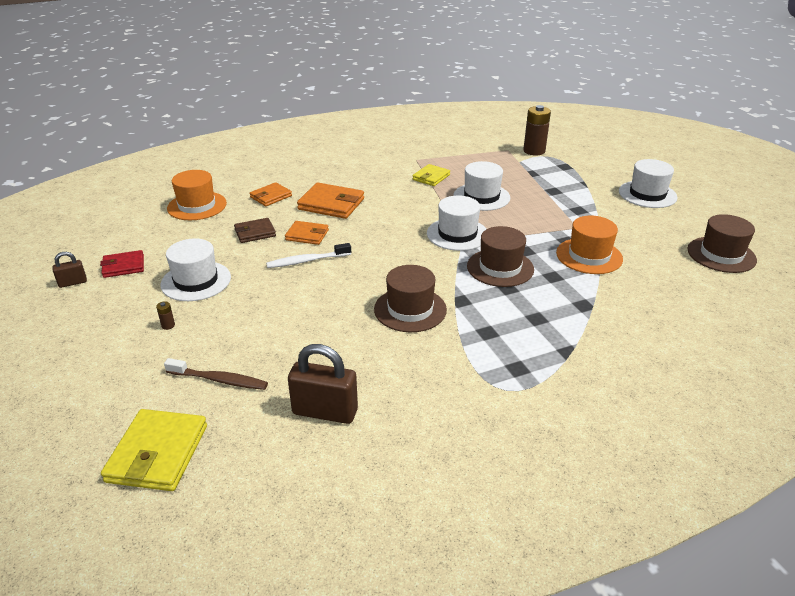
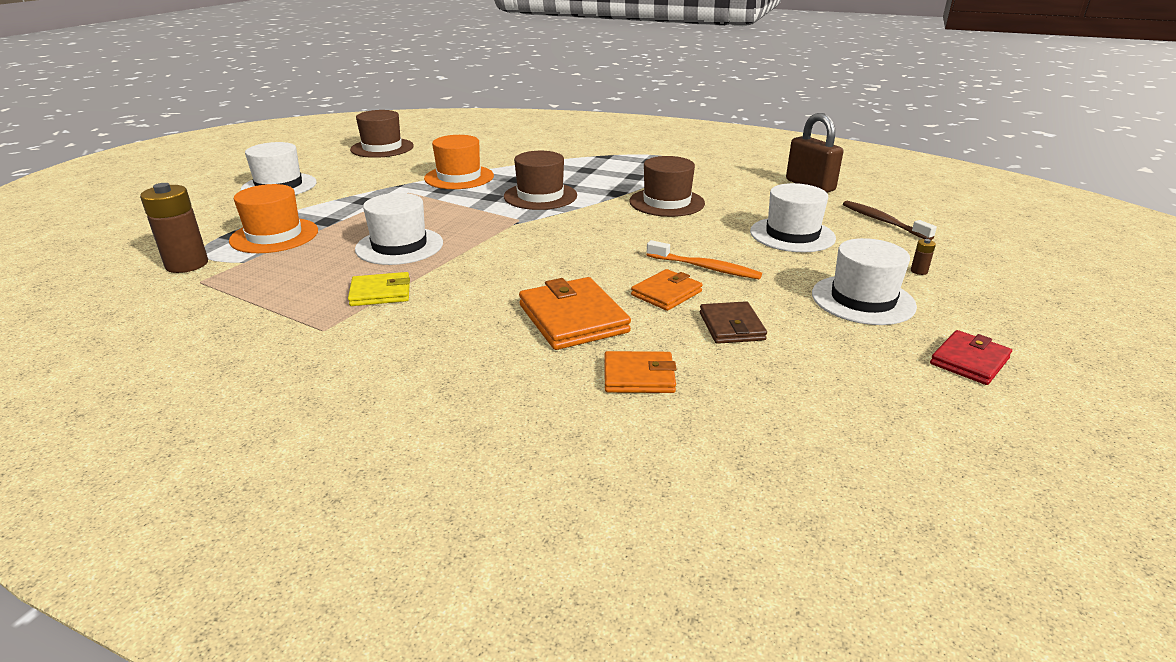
camera: 135 degrees left, 5 degrees down
brown padlock [53,252,87,288] -> none
red wallet [100,250,144,278] -> red wallet turned 75 degrees counterclockwise [930,330,1012,385]
yellow wallet [101,409,207,491] -> none
orange hat [167,170,227,220] -> orange hat moved to [229,184,318,253]
brown wallet [234,218,276,243] -> brown wallet turned 60 degrees clockwise [700,301,767,344]
white toothbrush [266,243,351,268] -> orange toothbrush [647,240,762,279]
orange wallet [285,221,329,245] -> orange wallet turned 75 degrees clockwise [631,269,703,311]
white hat [427,196,486,251] -> white hat moved to [750,183,836,252]

